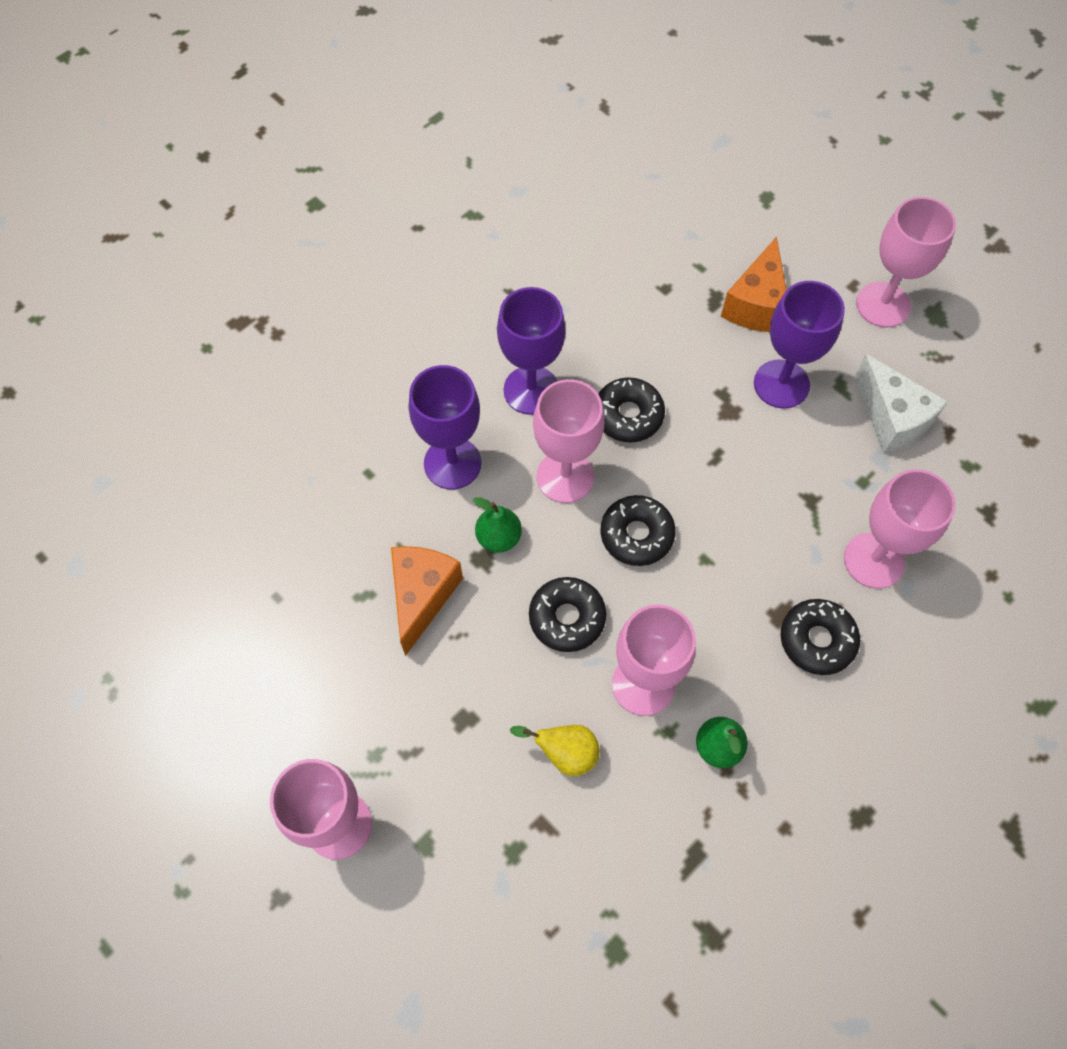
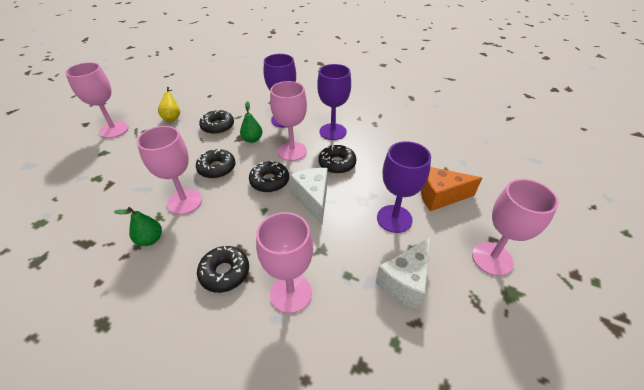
camera: 70 degrees right, 20 degrees down
orange cheese [391,546,463,656] -> black donut [199,110,234,134]
yellow pear [510,725,600,776] -> yellow pear moved to [158,87,180,121]
none -> white cheese [290,168,328,225]

